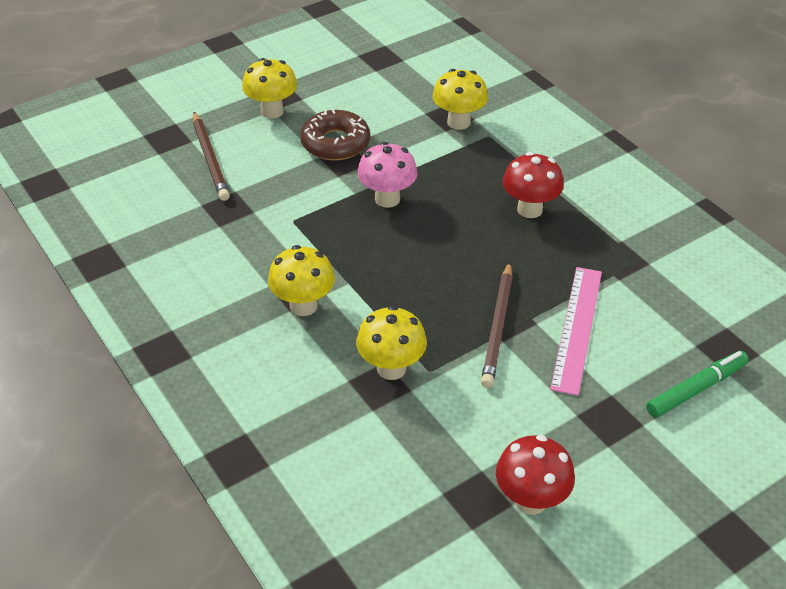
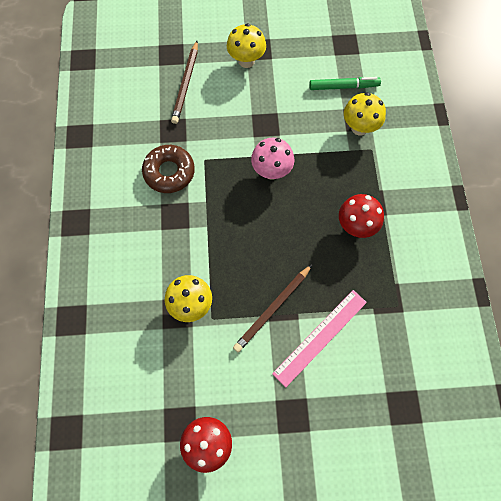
camera: 30 degrees right, 25 degrees up
yellow mushroom [268,245,335,316] -> none
brown donut [300,109,370,161] -> brown donut moved to [142,145,195,193]
green marker [646,351,749,418] -> green marker moved to [309,77,381,90]

